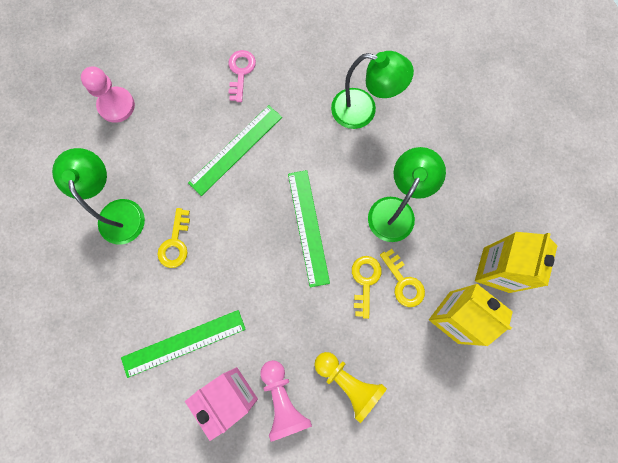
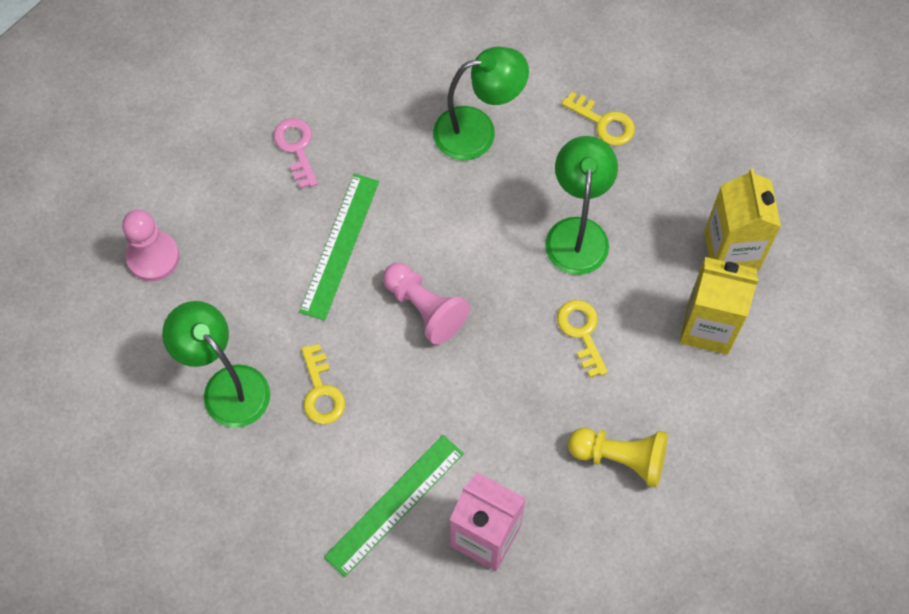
camera: 25 degrees left, 10 degrees down
pink pawn [260,360,312,442] -> pink pawn moved to [383,263,470,345]
green ruler [288,170,330,287] -> none
yellow key [380,249,425,307] -> yellow key moved to [561,92,635,146]

